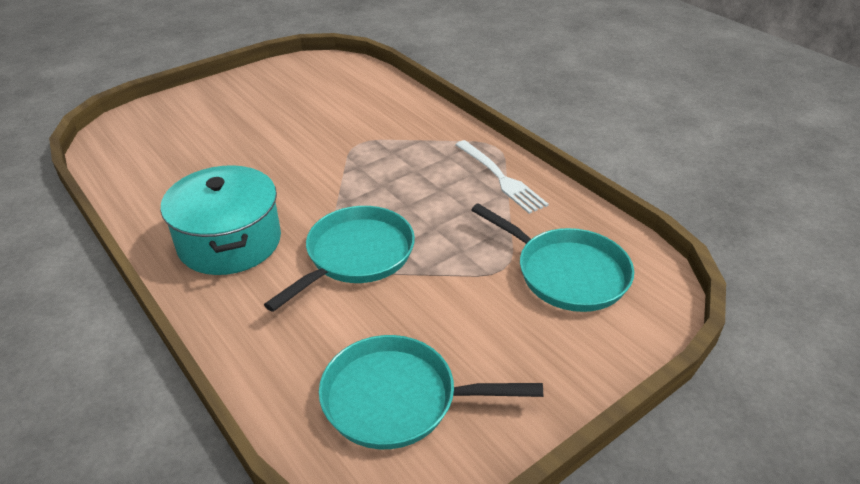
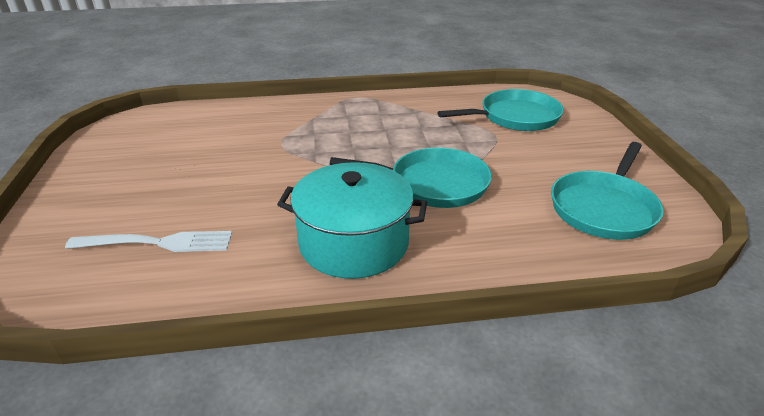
camera: 60 degrees left, 5 degrees down
turquoise pan [264,206,415,312] -> turquoise pan turned 120 degrees clockwise [330,148,492,208]
white fork [455,140,549,214] -> white fork moved to [65,231,232,252]

